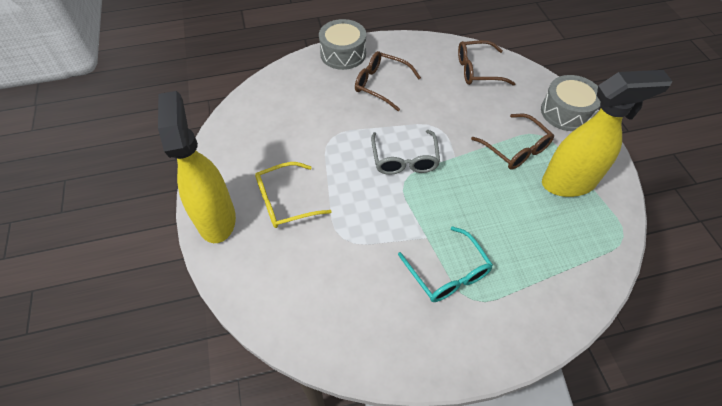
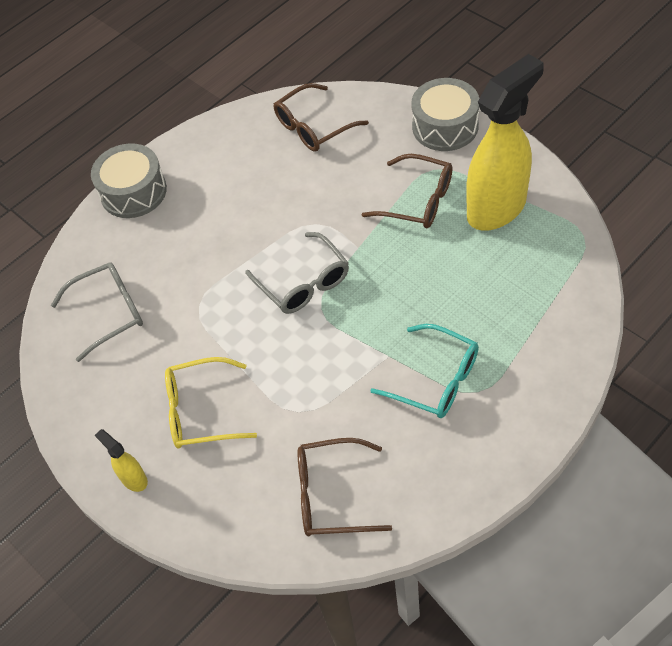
camera: 25 degrees left, 0 degrees up
yellow spray bottle [158,91,236,243] -> yellow spray bottle [95,429,148,492], size x0.42
yellow glasses [255,162,332,228] -> yellow glasses turned 45 degrees clockwise [165,357,257,448]
brown glasses [355,51,421,111] -> brown glasses moved to [297,438,392,536]
none -> grey glasses [51,262,143,362]

